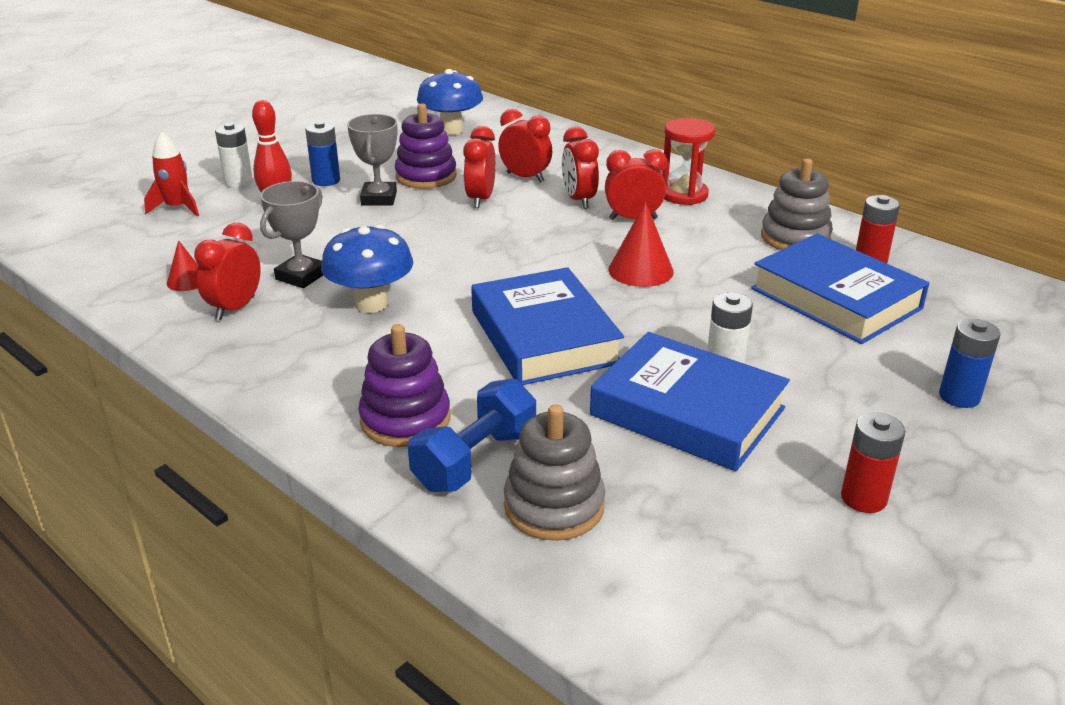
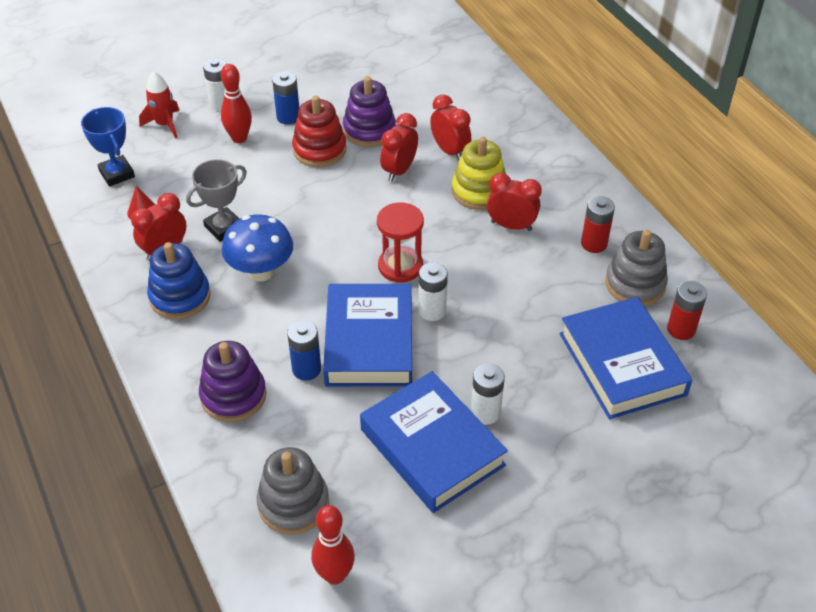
camera: 20 degrees right, 15 degrees up
grey trophy [347,114,397,205] -> red stacking toy [292,95,347,167]
blue dumbbell [408,378,536,492] -> none
blue mushroom [417,69,483,135] -> none
red clock [562,127,599,209] -> yellow stacking toy [452,137,506,210]
red cone [608,202,674,287] -> none
red hourglass [662,118,715,205] -> red hourglass moved to [377,203,424,283]
red battery [841,412,905,513] -> red battery moved to [581,196,615,253]
blue battery [939,319,1000,408] -> blue battery moved to [287,320,321,380]
none -> blue trophy [81,107,135,187]
none -> blue stacking toy [147,242,211,319]
none -> red bowling pin [311,505,355,585]
none -> white battery [418,262,448,321]

